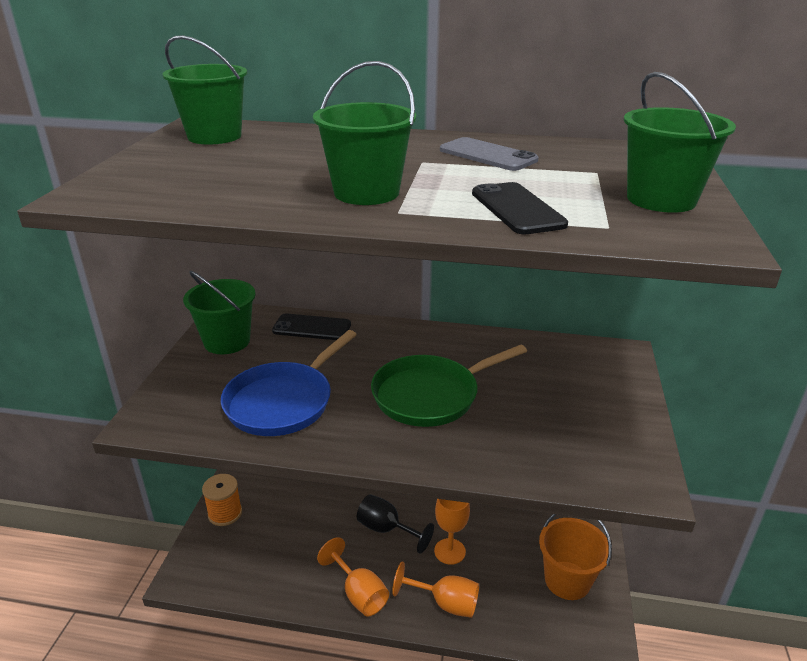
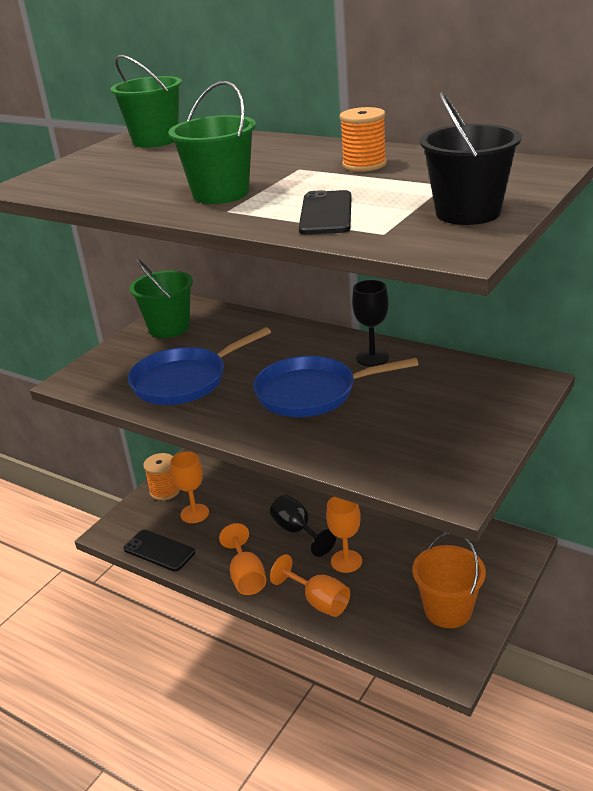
camera: 25 degrees right, 0 degrees up
black phone [272,314,351,340] -> black phone moved to [124,530,195,571]
green pan [371,345,527,427] -> blue pan [253,356,419,417]
grey phone [440,137,538,171] -> orange spool [340,107,387,172]
green bucket [624,72,736,213] -> black bucket [420,92,522,225]
none -> orange goblet [170,451,209,523]
none -> black goblet [352,280,389,366]

